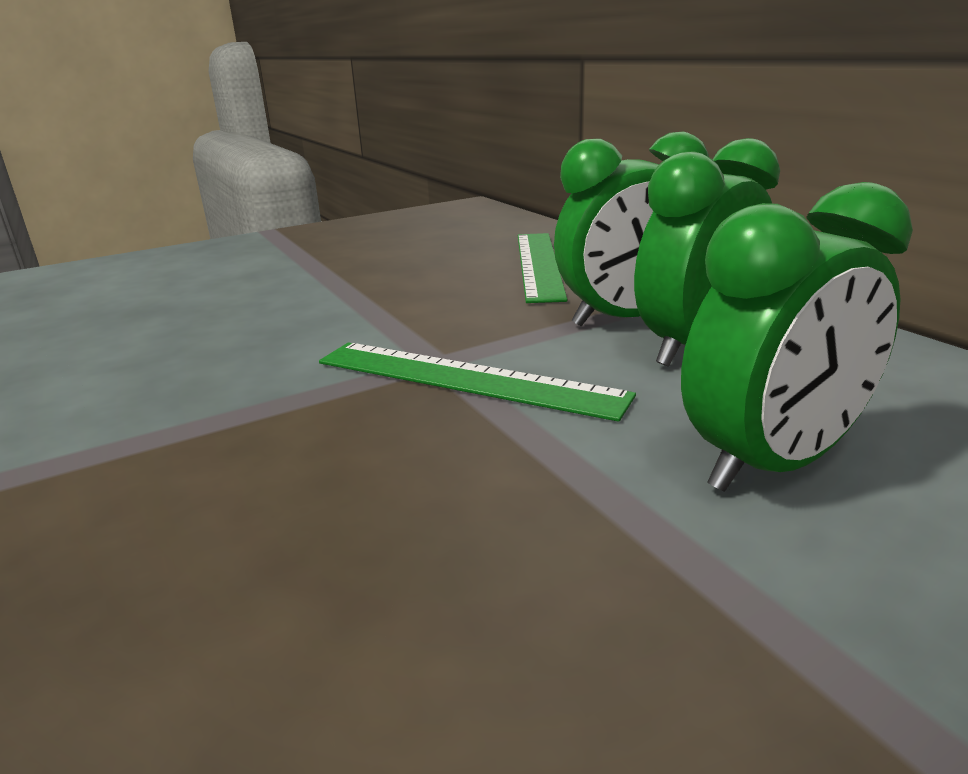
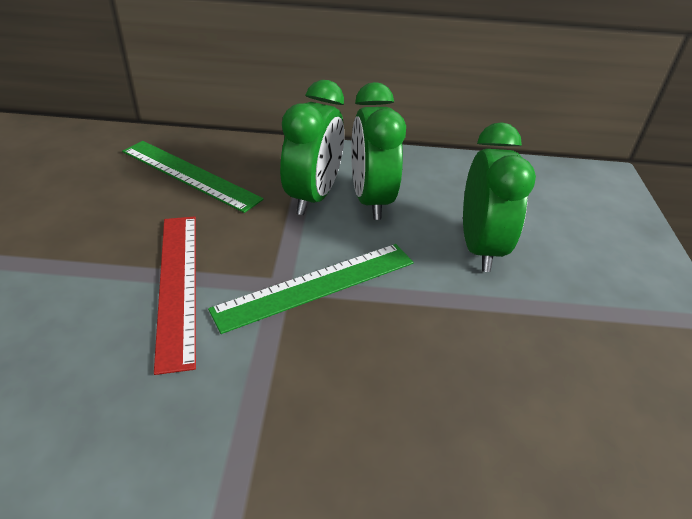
camera: 60 degrees left, 15 degrees up
none -> red ruler [154,216,196,375]

